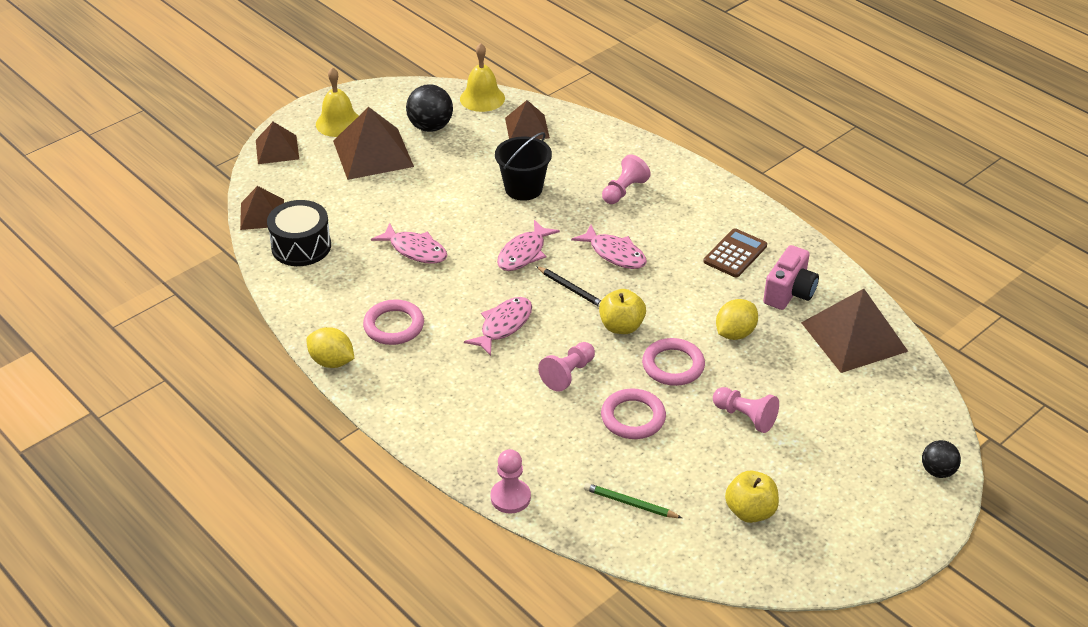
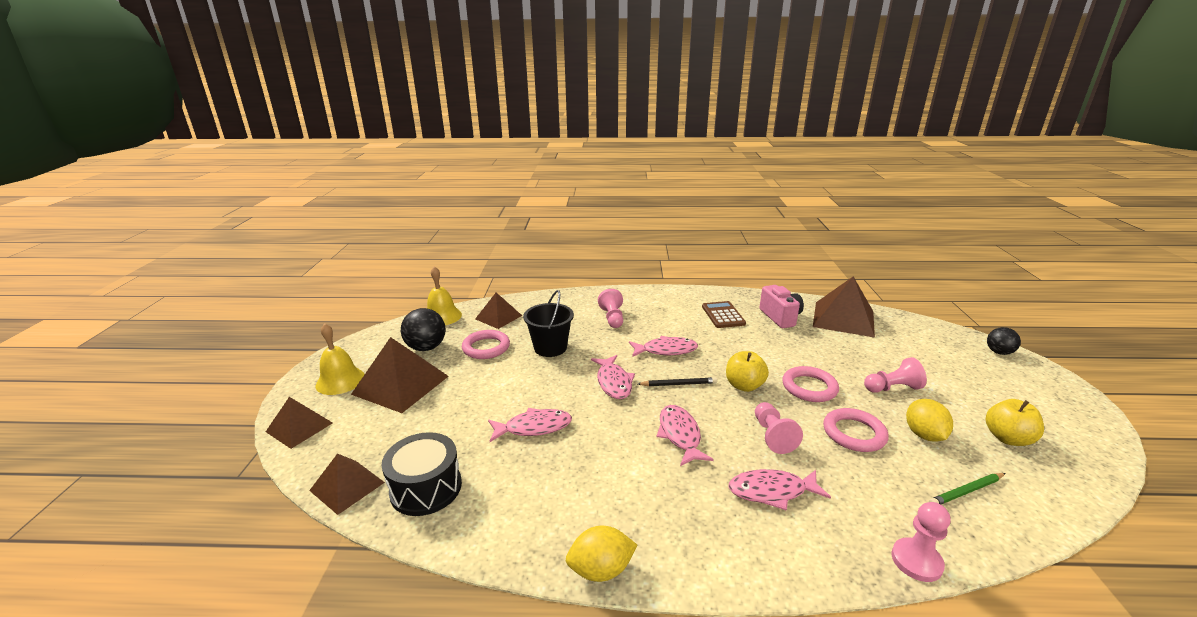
camera: 45 degrees left, 15 degrees down
pink ring [363,299,424,345] -> pink ring moved to [462,330,510,359]
yellow lemon [716,299,758,340] -> yellow lemon moved to [906,399,953,442]
none -> pink fish [729,469,831,511]

